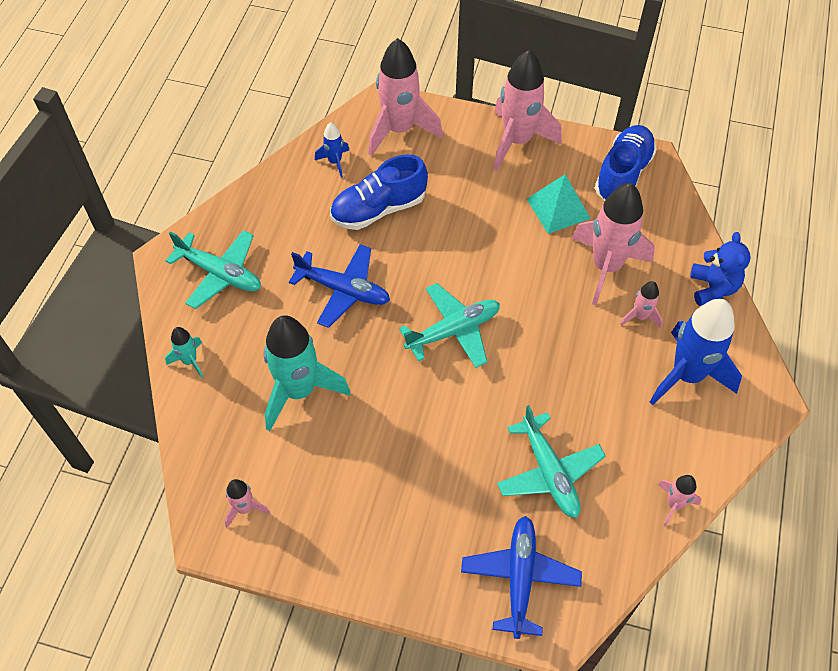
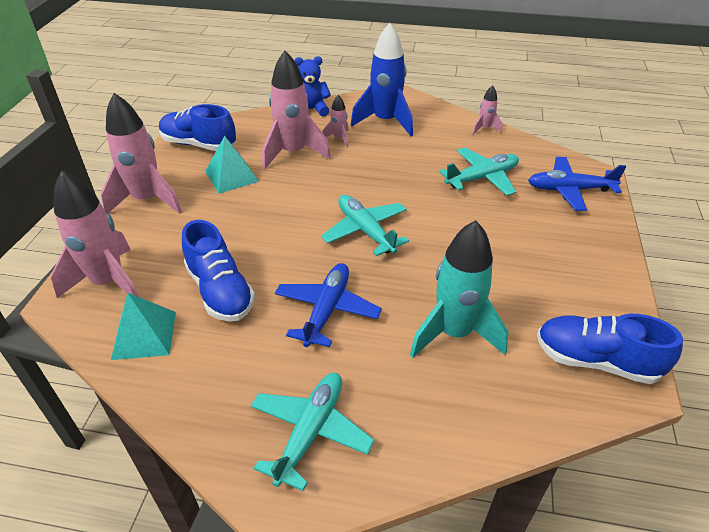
camera: 95 degrees left, 15 degrees down
turquoise rocket [165,327,203,378] -> none
pink rocket [225,479,270,528] -> blue shoe [537,314,683,384]
blue rocket [315,122,349,178] -> turquoise pyramid [111,293,176,360]

